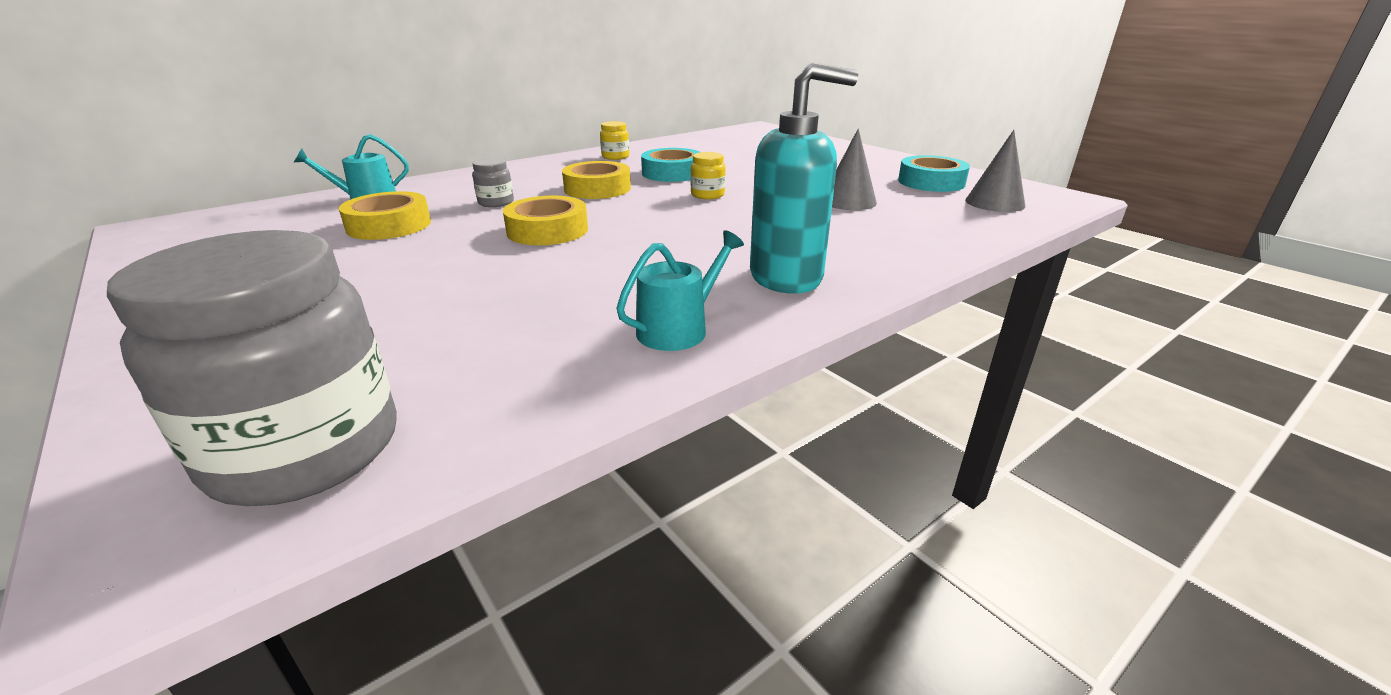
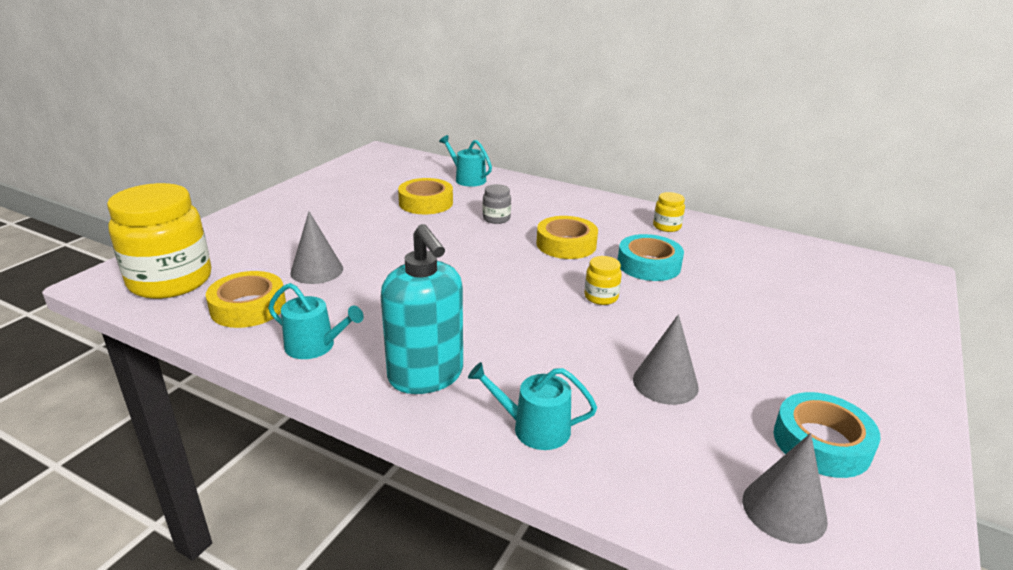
camera: 65 degrees right, 0 degrees up
grey jar [107,230,397,506] -> yellow jar [107,183,211,299]
yellow tape [503,196,588,245] -> yellow tape moved to [206,271,286,328]
none -> grey cone [290,212,343,284]
none -> turquoise watering can [468,362,597,450]

